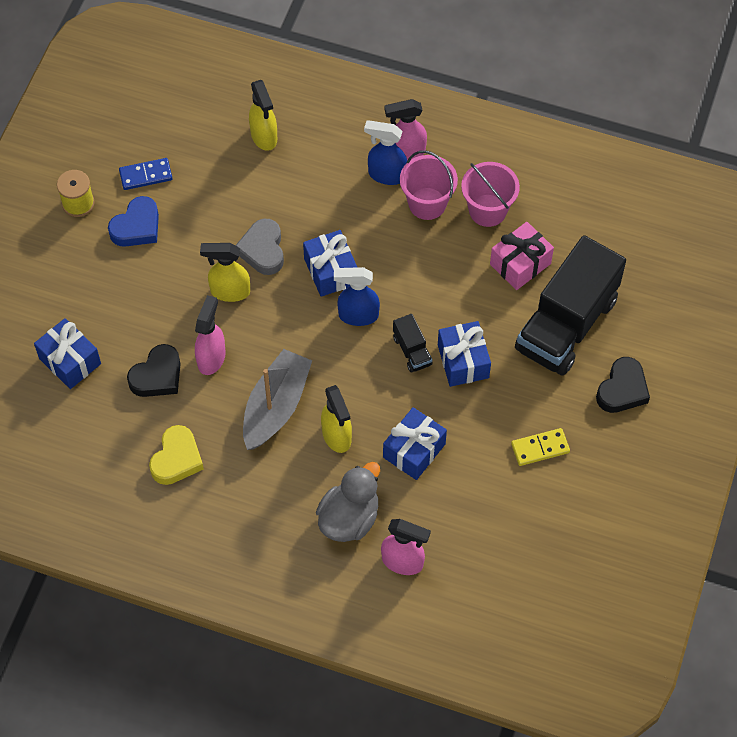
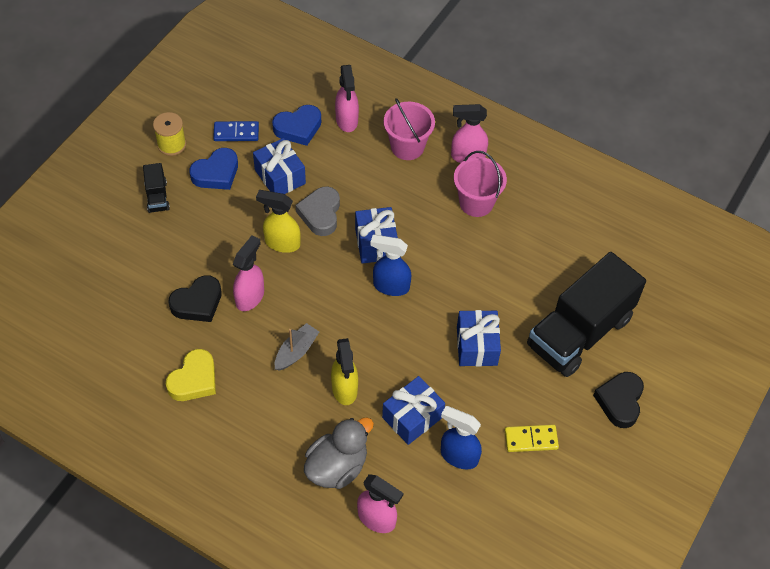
camera: 10 degrees right, 5 degrees down
blue gift [34,318,101,389] -> blue gift moved to [253,138,306,194]
grey boat [243,349,312,450] -> grey boat [275,323,319,371], size x0.56
yellow spray bottle [249,80,277,151] -> pink spray bottle [335,65,359,132]
blue spray bottle [364,120,407,185] -> blue spray bottle moved to [441,406,482,469]
black truck [393,314,433,372] -> black truck moved to [143,163,170,213]
pink bucket [461,162,520,227] -> pink bucket moved to [383,98,435,160]
pink gift [490,222,554,290] -> none
black heart [596,357,650,413] -> black heart turned 150 degrees clockwise [593,372,644,428]
none -> blue heart [272,105,321,146]

